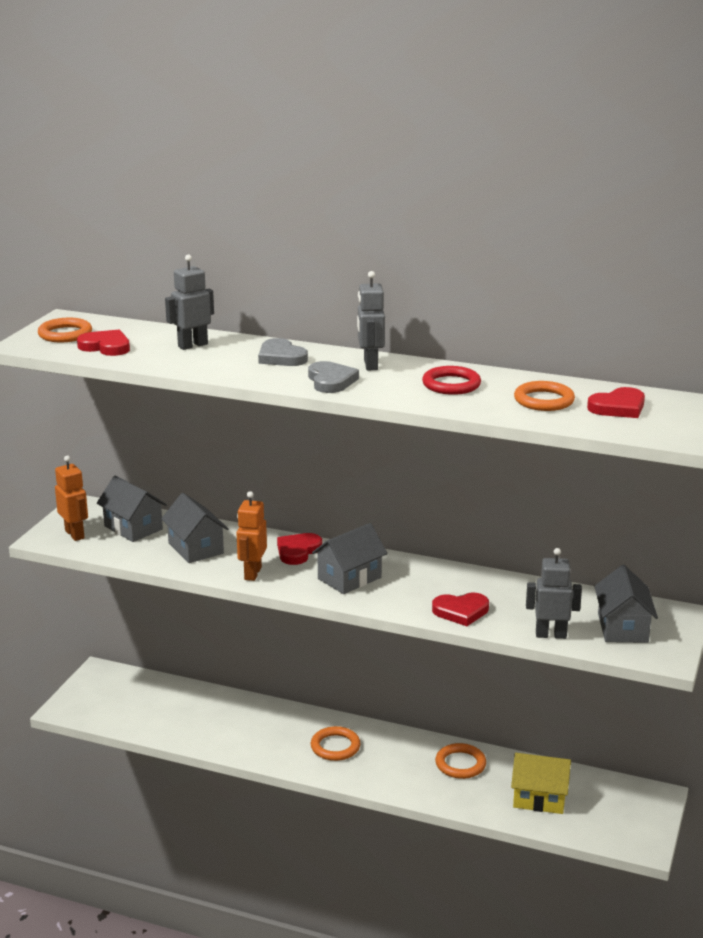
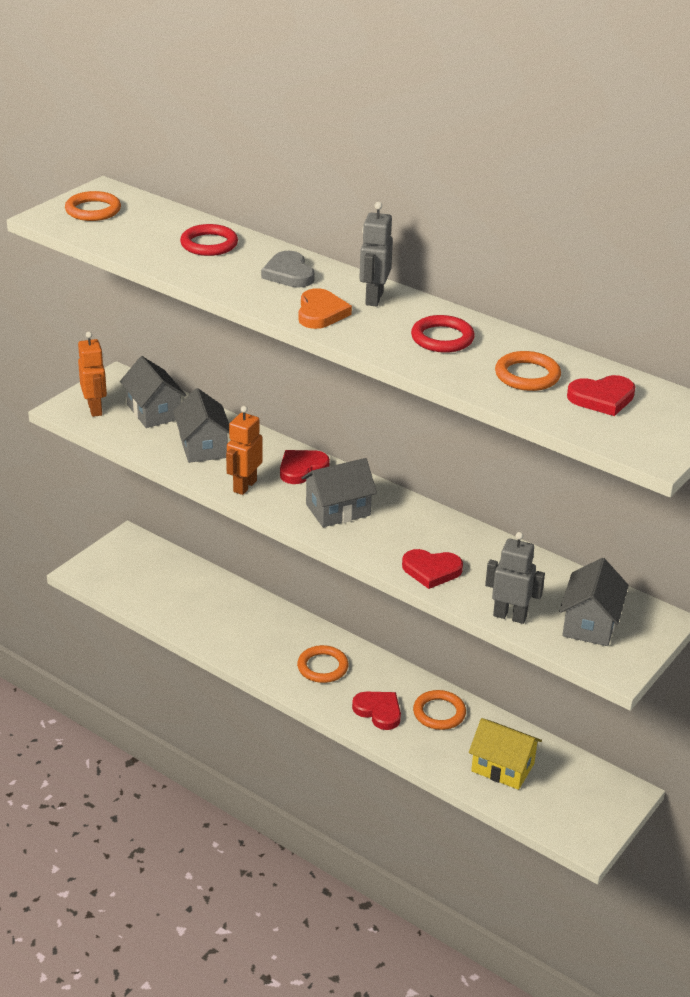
camera: 15 degrees right, 10 degrees up
red heart [77,330,130,356] -> red heart moved to [352,692,401,730]
grey robot [165,254,214,350] -> red ring [180,224,238,256]
grey heart [308,361,359,393] -> orange heart [298,288,352,329]

